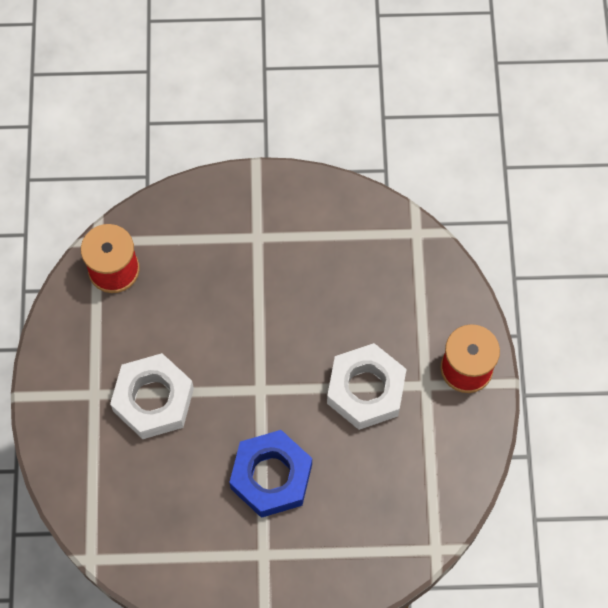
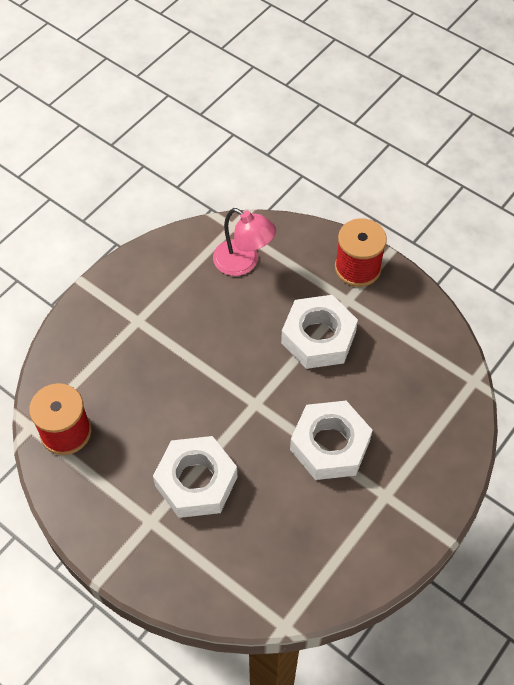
camera: 50 degrees left, 10 degrees down
blue nut [229,430,312,518] -> white nut [290,401,372,480]
none -> pink lamp [213,208,276,276]

